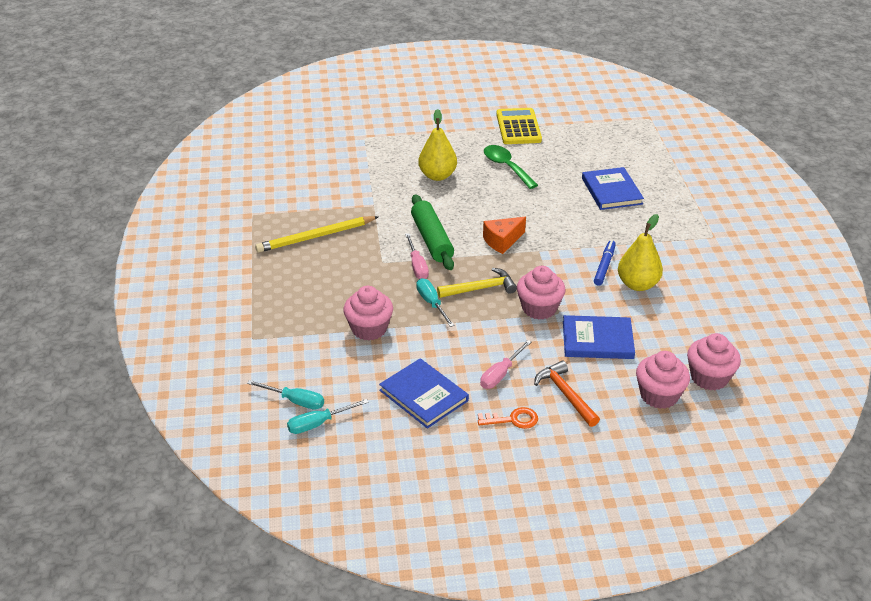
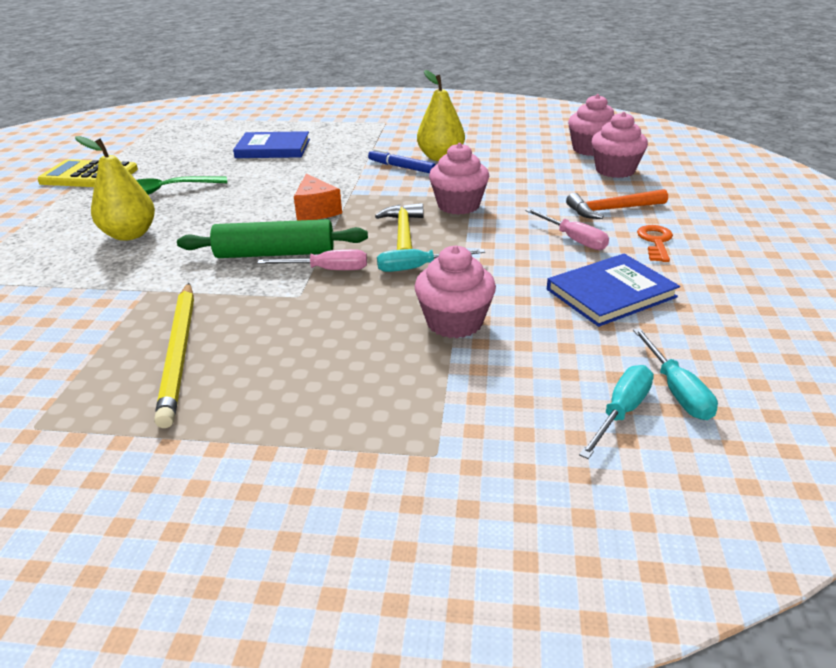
camera: 75 degrees left, 5 degrees down
blue book [563,315,635,359] -> none

